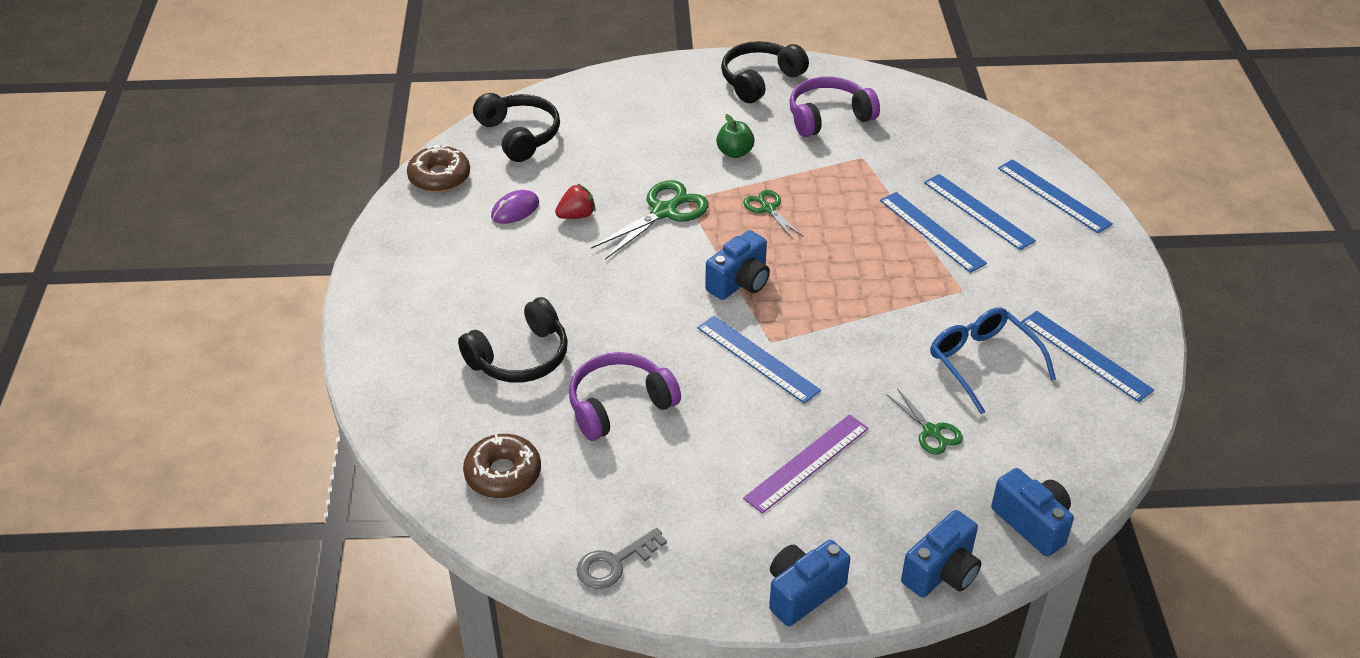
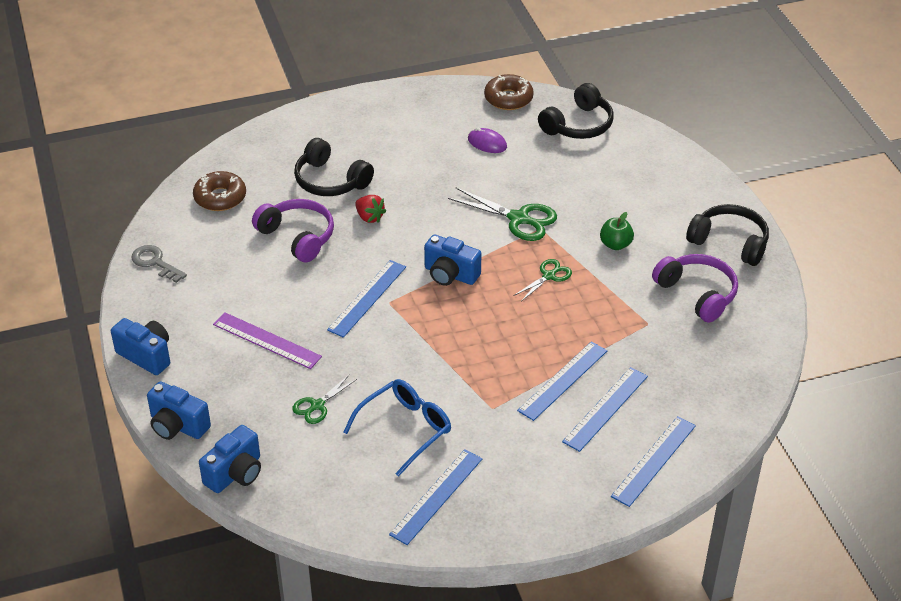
camera: 75 degrees right, 0 degrees up
red strawberry [555,184,596,219] -> red strawberry moved to [355,195,386,223]

